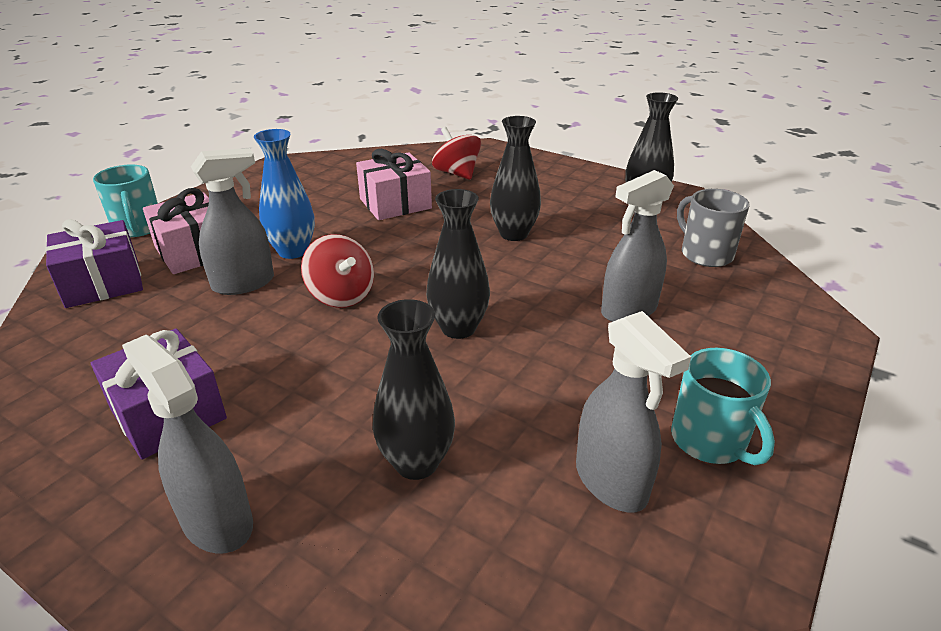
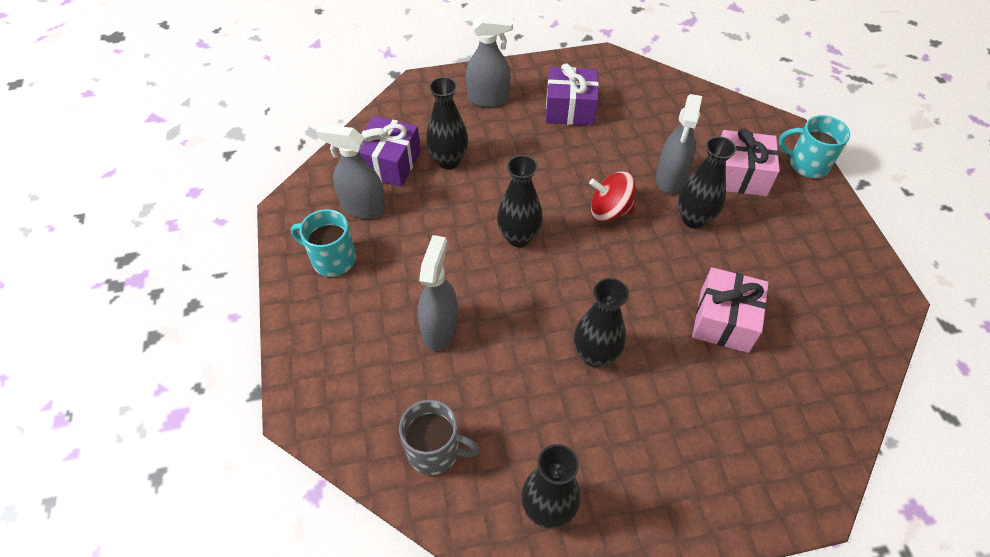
camera: 135 degrees right, 20 degrees up
purple gift [45,219,143,308] -> purple gift moved to [359,116,421,187]
blue vase [254,129,315,259] -> black vase [678,136,737,229]
red spinning top [432,127,481,180] -> none

